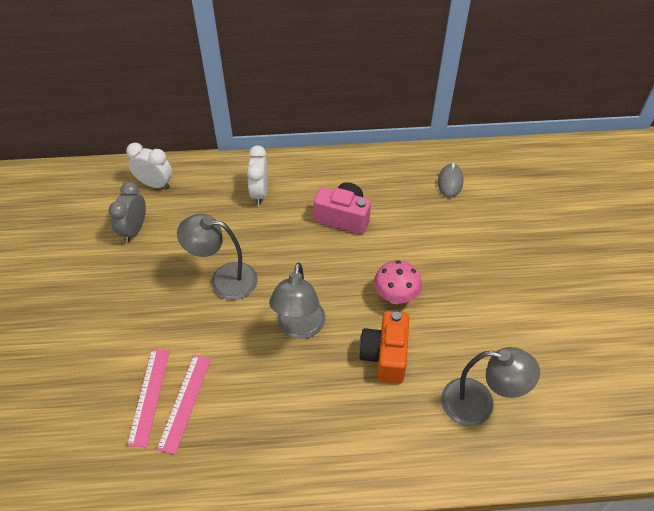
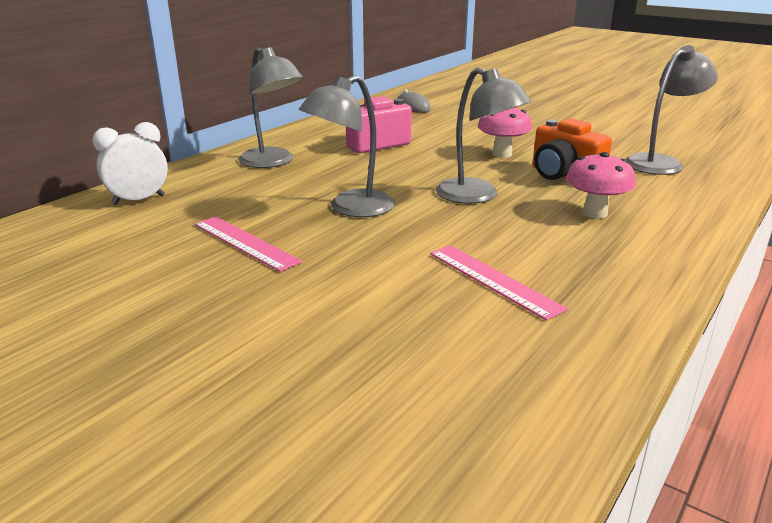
camera: 50 degrees left, 25 degrees down
grey clock [109,182,146,243] -> none
pink ruler [127,349,170,447] -> pink ruler moved to [194,216,302,272]
white clock [247,146,268,205] -> grey lamp [238,47,303,168]
none -> pink mushroom [566,152,636,219]

